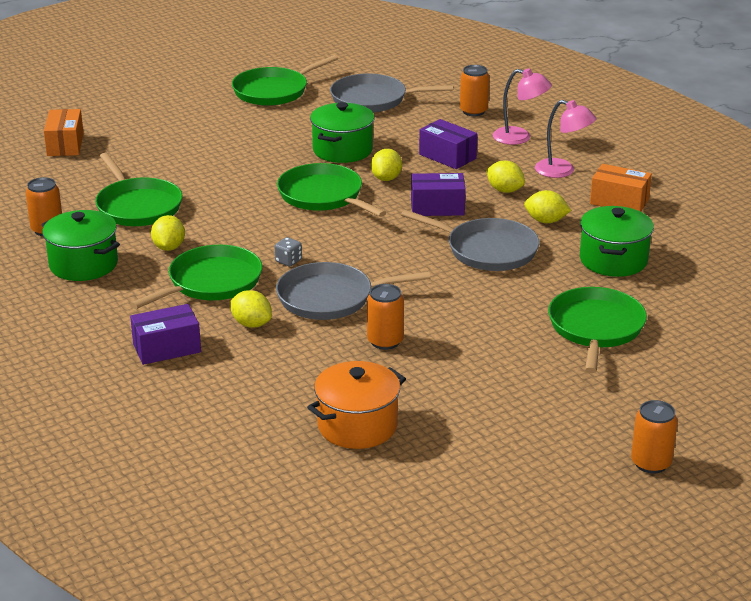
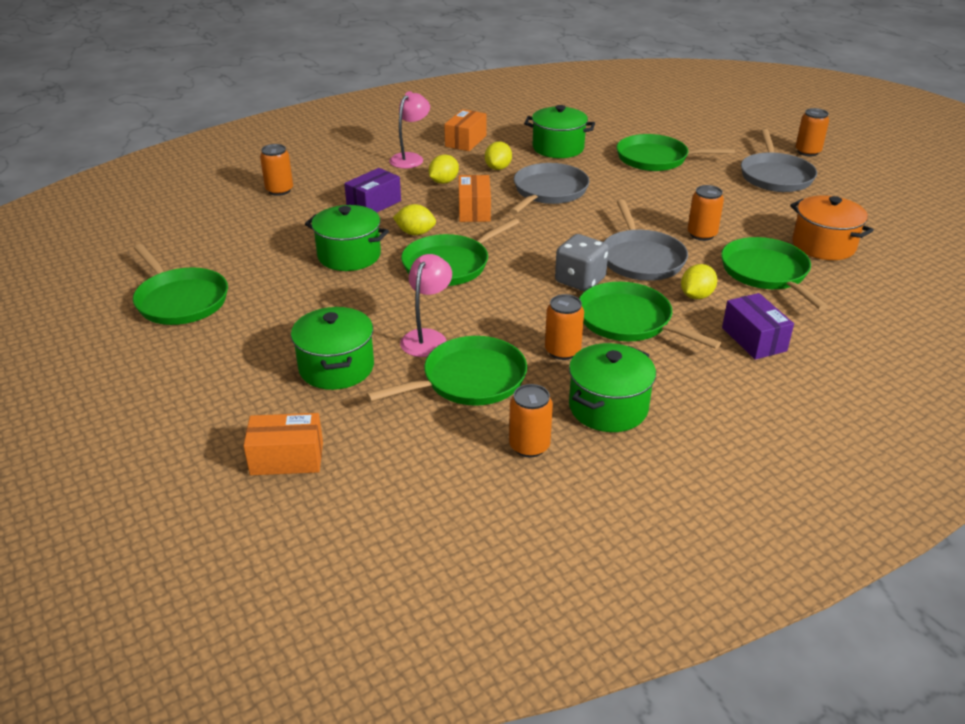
camera: 90 degrees left, 5 degrees up
yellow lemon [151,215,185,251] -> orange can [545,294,584,360]
grey dice [274,237,302,267] -> grey dice [555,234,609,292], size x2.00
grey pan [330,74,453,113] -> grey pan moved to [741,129,817,192]
purple box [411,173,466,216] -> orange box [459,175,491,222]
pink lamp [493,68,552,145] -> pink lamp moved to [400,254,452,357]
none -> green pot [291,307,374,390]
none -> green pan [721,237,828,310]

